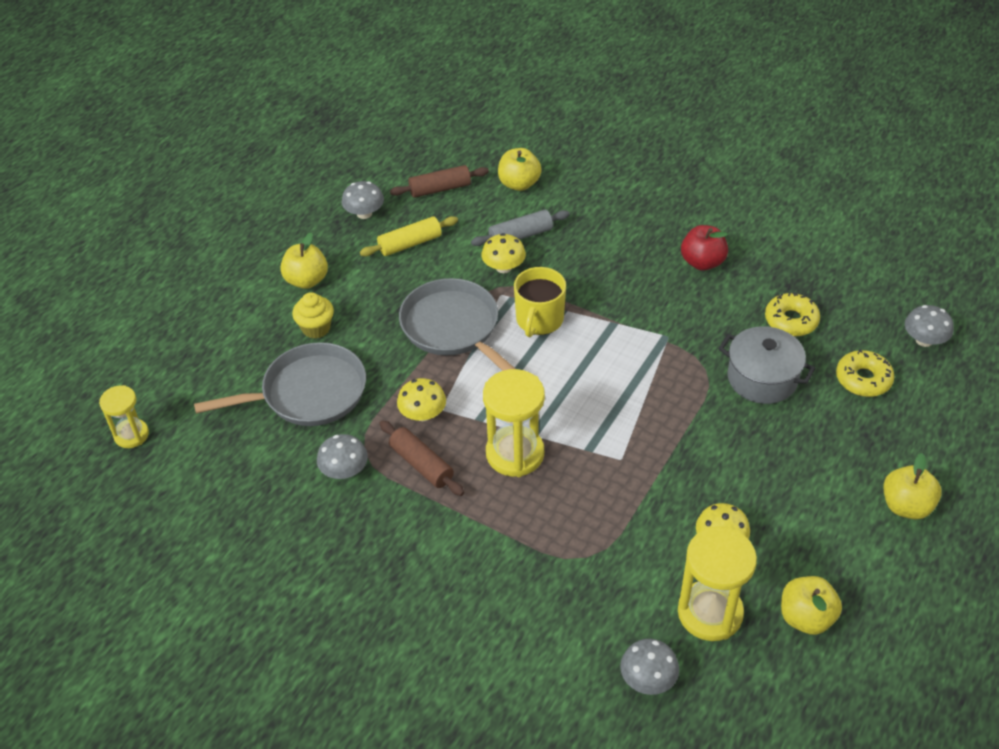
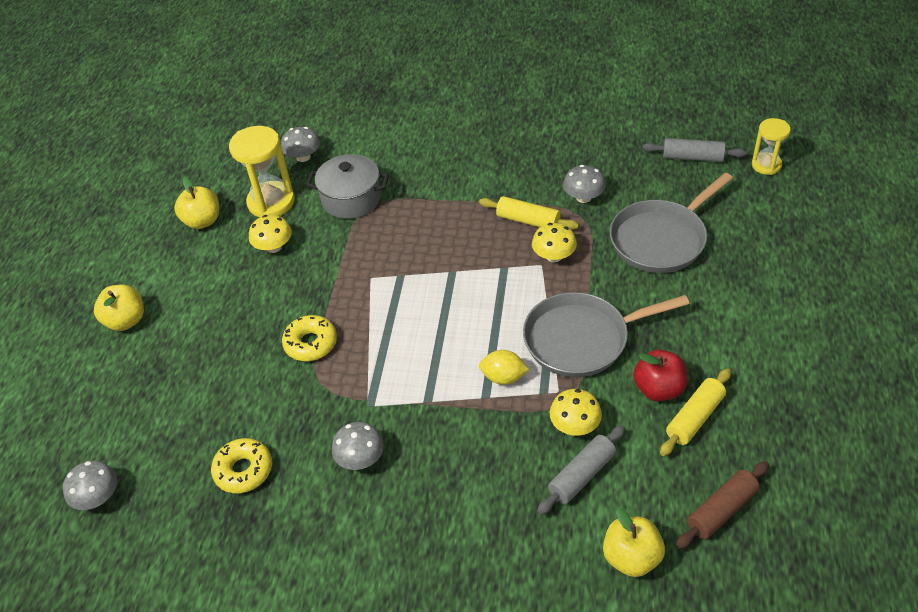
camera: 160 degrees right, 0 degrees up
yellow apple [280,232,328,289] -> none
yellow cupcake [292,292,334,339] -> none
grey mushroom [342,181,384,219] -> grey mushroom moved to [332,422,384,470]
brown rolling pin [379,420,464,496] -> yellow rolling pin [479,196,579,230]
grey pan [399,278,515,371] -> grey pan turned 135 degrees clockwise [523,292,690,377]
yellow hourglass [483,369,545,477] -> none
yellow mug [514,267,566,337] -> yellow lemon [479,350,529,385]
red apple [681,225,728,271] -> red apple moved to [633,350,687,401]
grey pot [718,326,816,404] -> grey pot moved to [306,154,389,219]
yellow donut [836,349,894,397] -> yellow donut moved to [282,315,337,361]
none -> grey rolling pin [643,138,746,162]

